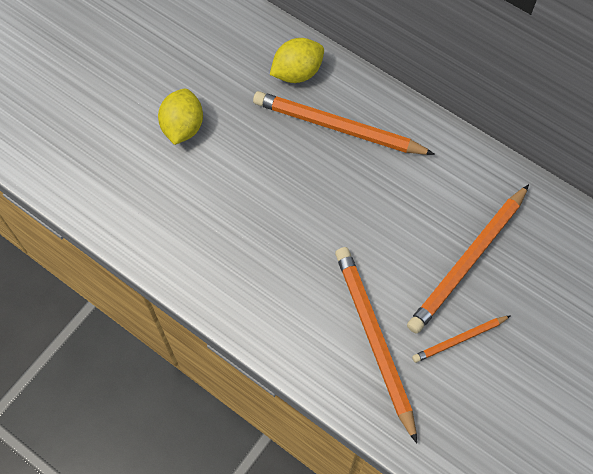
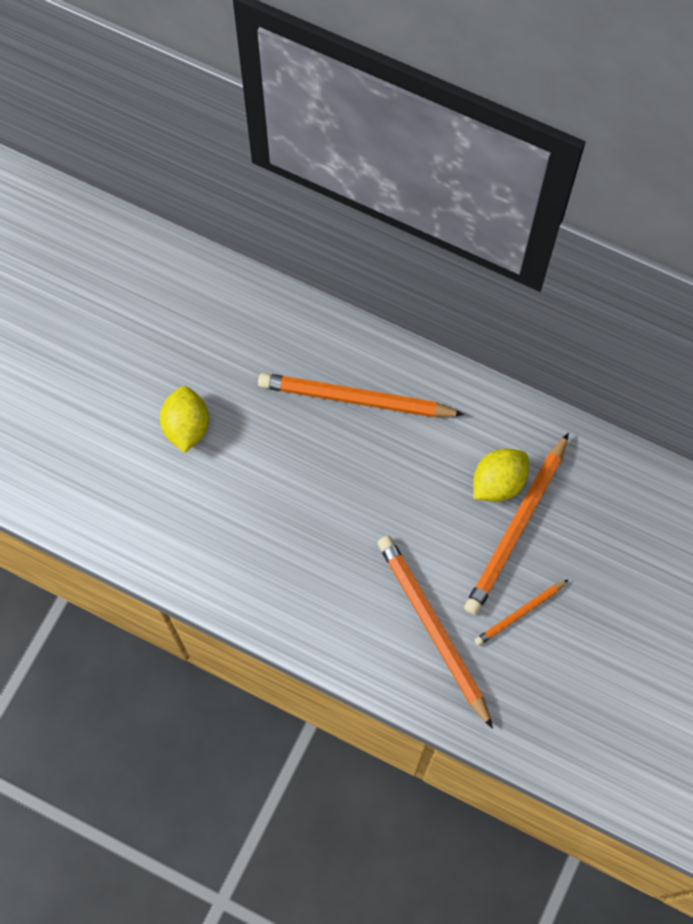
camera: 10 degrees left, 5 degrees up
yellow lemon [270,38,324,83] -> yellow lemon moved to [473,449,529,502]

